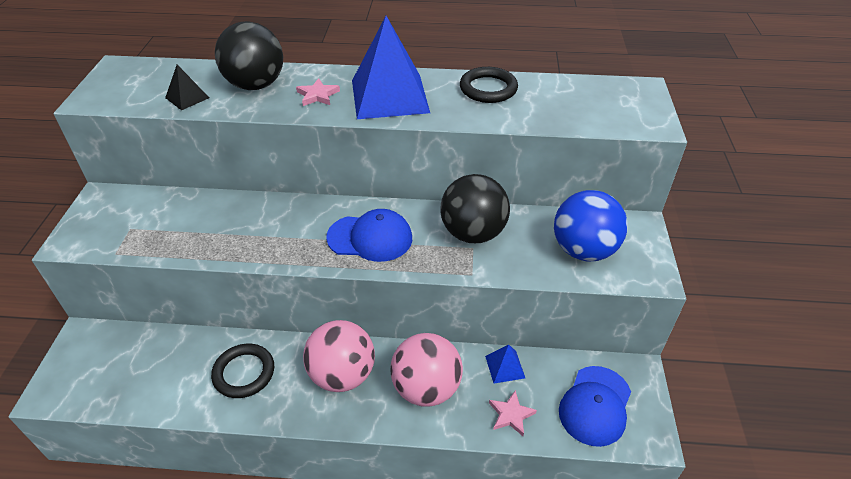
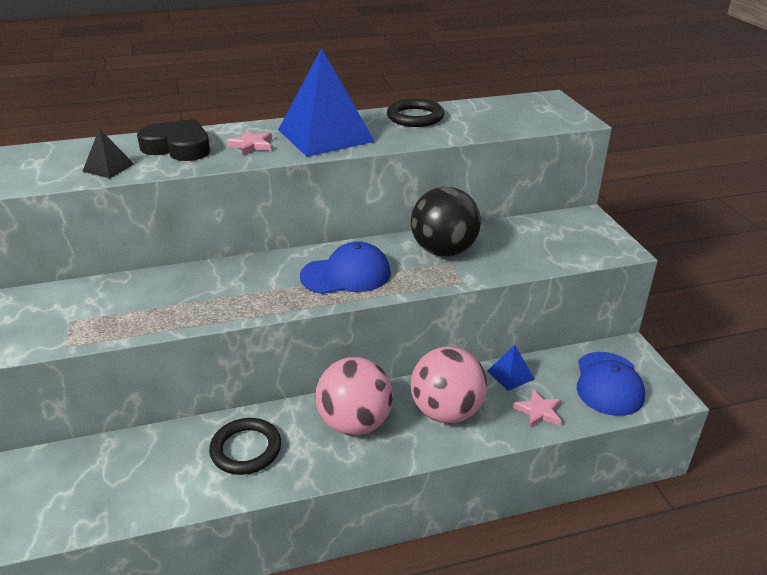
camera: 20 degrees left, 10 degrees down
black ball [215,21,283,90] -> black heart [137,119,210,161]
blue ball [554,190,628,262] -> none

